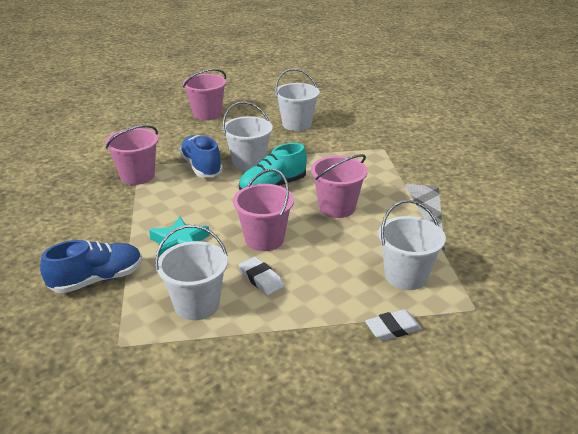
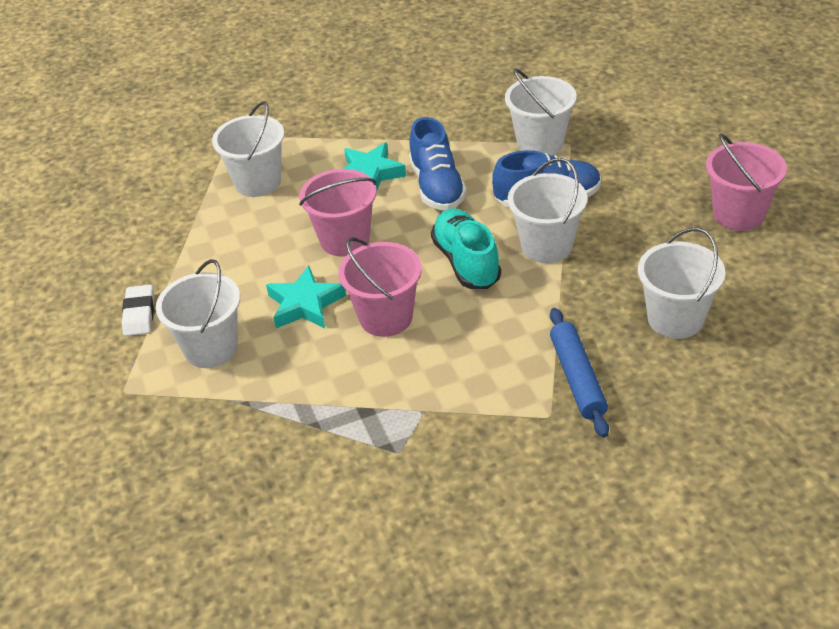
camera: 110 degrees right, 10 degrees up
blue shoe [40,240,142,293] -> blue shoe moved to [409,117,467,210]
pink bucket [105,125,158,185] -> white bucket [505,69,577,155]
white eraser [239,257,284,295] -> none
none -> turquoise star [266,266,346,328]
none -> blue rolling pin [550,308,609,438]

